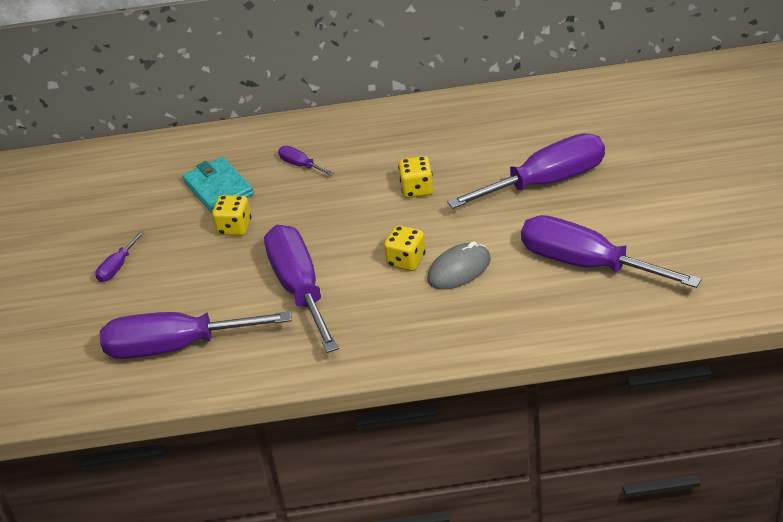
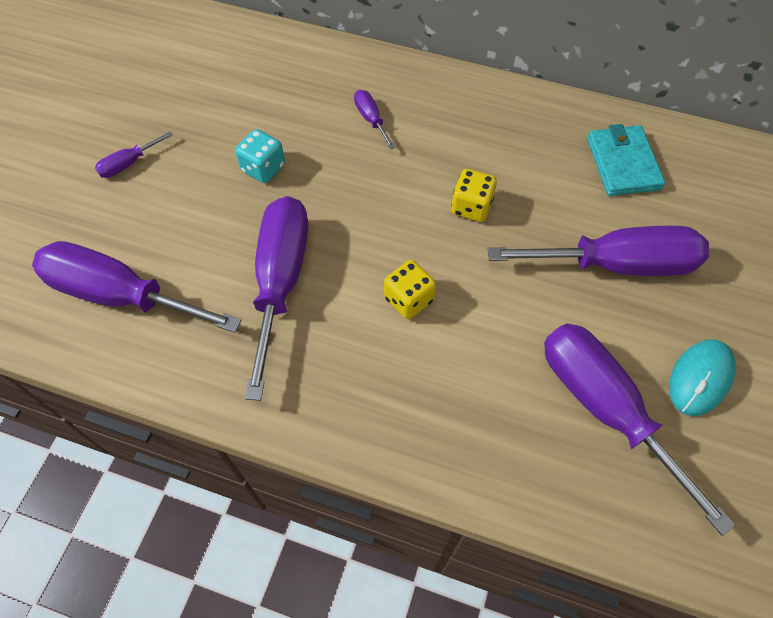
camera: 20 degrees right, 20 degrees up
turquoise wallet [182,157,254,213] -> turquoise wallet moved to [587,124,665,196]
yellow dice [212,195,252,236] -> turquoise dice [235,129,285,183]
grey mouse [427,241,491,289] -> none
none -> turquoise mouse [669,339,736,416]

